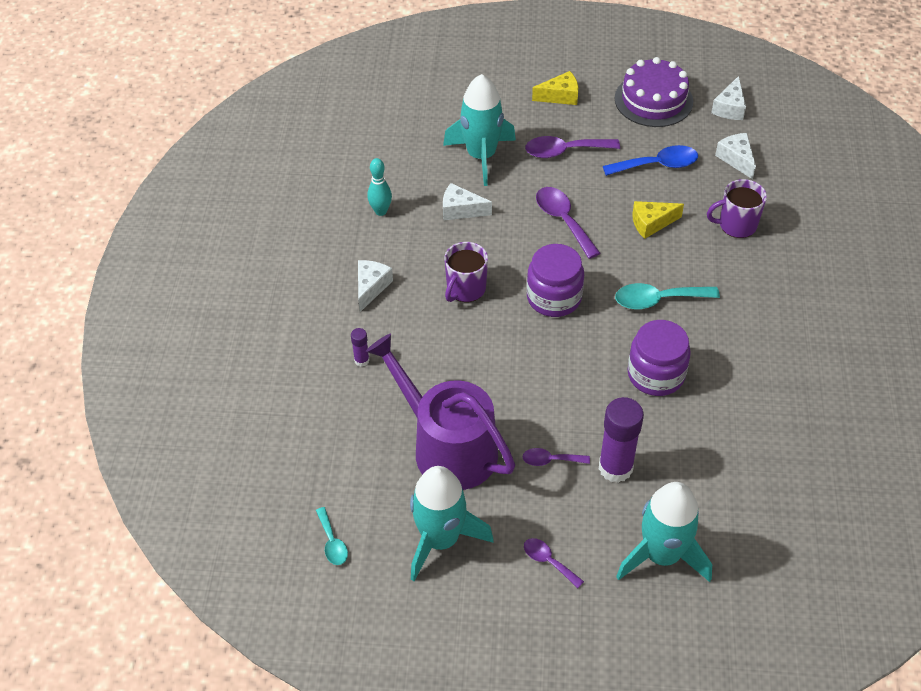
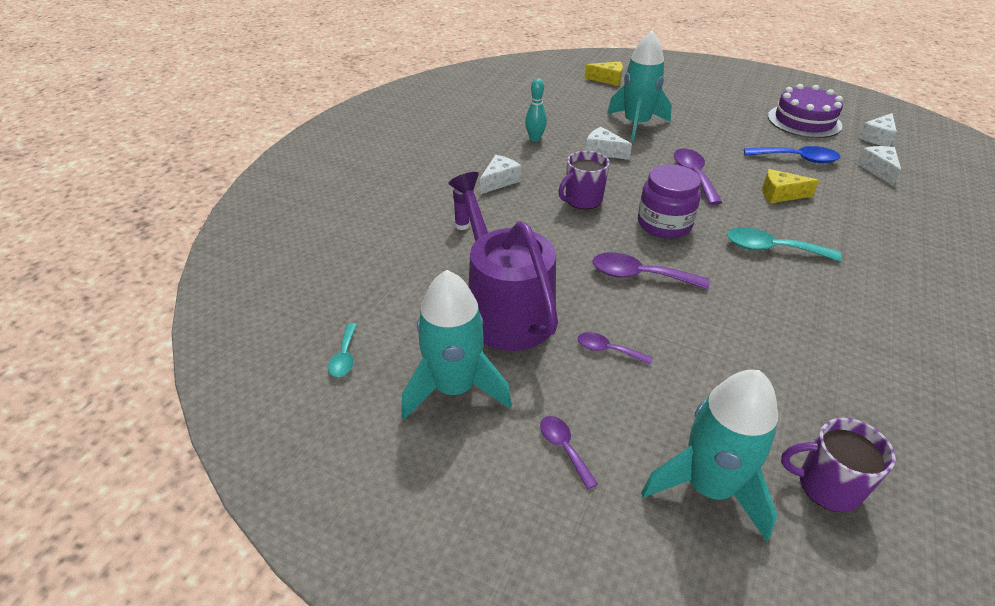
camera: 20 degrees right, 10 degrees down
purple spoon [525,136,620,158] -> purple spoon moved to [592,252,709,289]
yellow cheese [532,71,578,105] -> yellow cheese moved to [584,62,623,86]
purple glue stick [599,397,644,483] -> none
purple jar [627,320,691,396] -> none
purple mug [707,179,767,238] -> purple mug moved to [781,418,896,512]

